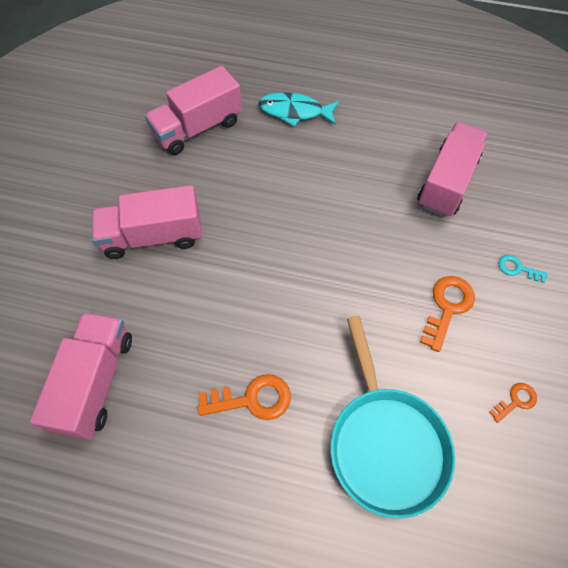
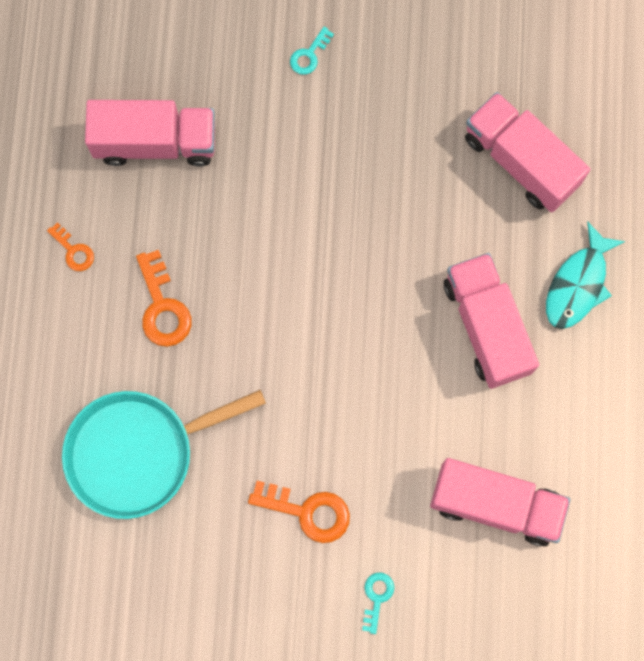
camera: 80 degrees right, 15 degrees up
pink truck [92,185,202,259] -> pink truck moved to [444,253,539,389]
turquoise fish [259,92,339,127] -> turquoise fish turned 150 degrees counterclockwise [546,222,626,329]
orange key [489,383,537,423] -> orange key moved to [47,222,94,271]
none -> turquoise key [290,27,334,75]

